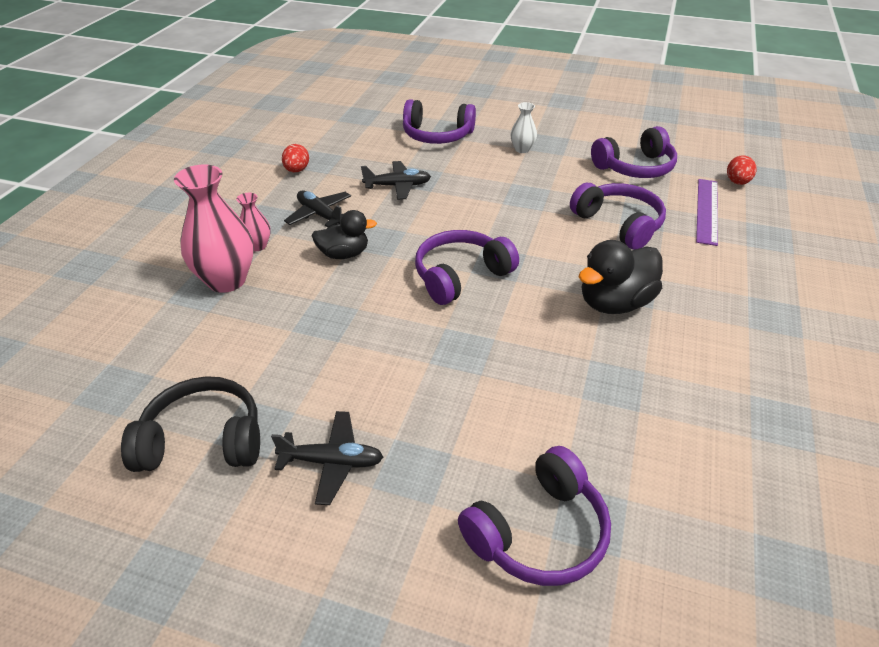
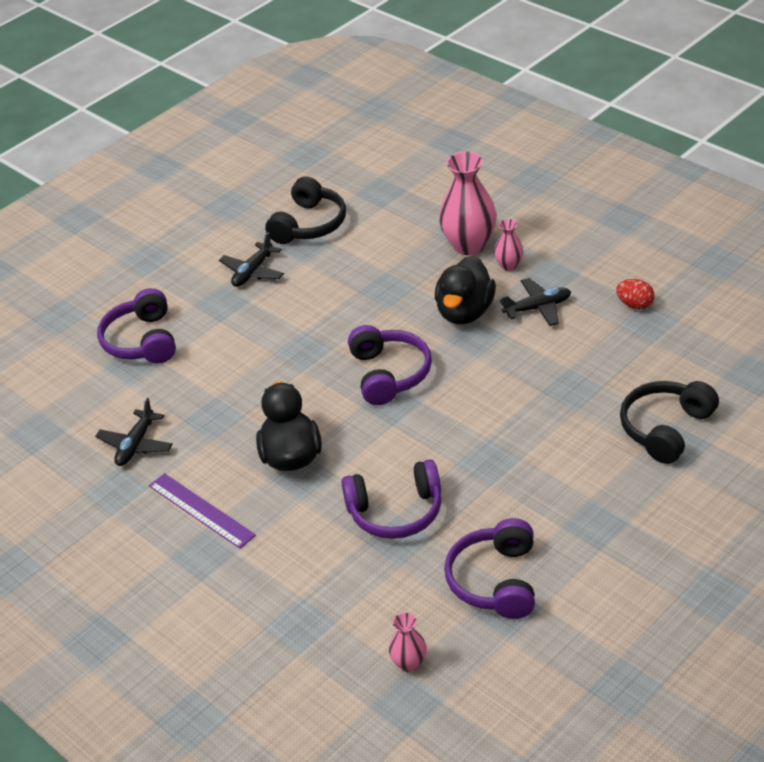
camera: 120 degrees right, 0 degrees up
black duck [311,210,377,259] -> black duck [435,256,496,324], size x1.53
black plane [361,161,431,200] -> black plane moved to [95,398,173,466]
purple headphones [403,99,476,144] -> black headphones [620,381,719,464]
white vase [511,102,537,153] -> none
purple ruler [696,179,718,246] -> purple ruler moved to [149,473,256,549]
red egg [727,156,756,185] -> pink vase [389,613,427,672]

